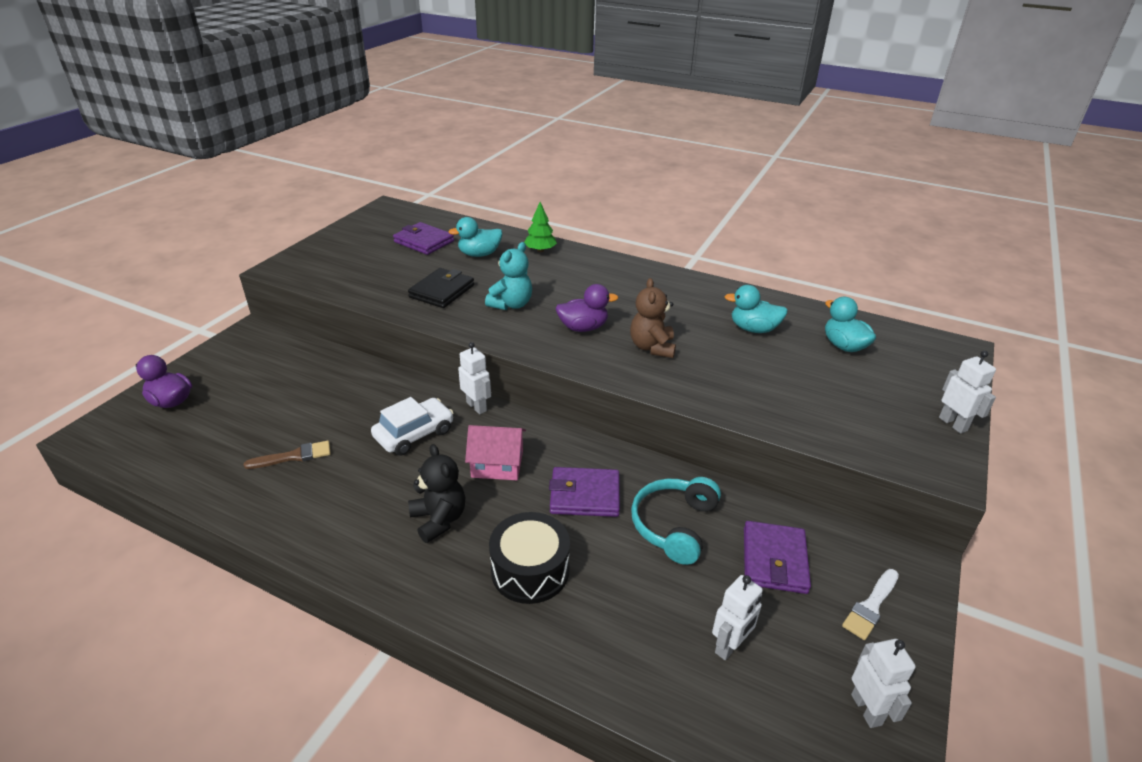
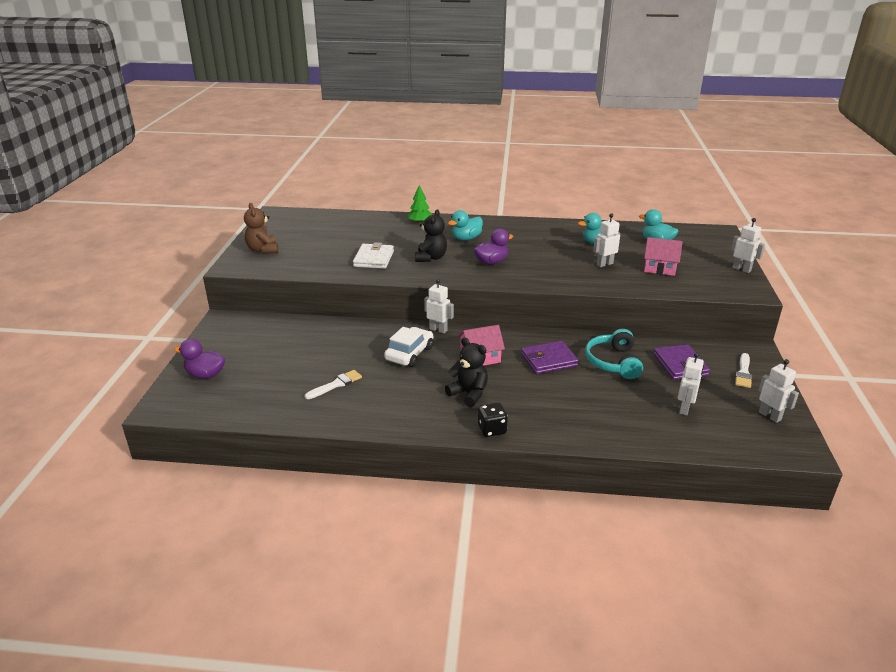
camera: 20 degrees left, 5 degrees down
brown brush [244,441,331,469] -> white brush [305,370,362,399]
purple wallet [393,222,454,255] -> none
black wallet [408,268,474,308] -> white wallet [353,242,394,269]
turquoise duck [449,217,502,257] -> turquoise duck moved to [448,210,483,241]
turquoise teddy bear [485,242,532,310] -> black teddy bear [415,209,447,262]
black drum [489,512,570,604] -> none
brown teddy bear [630,278,676,358] -> brown teddy bear moved to [244,203,278,254]
none -> black dice [478,403,508,437]
none -> white robot [593,213,621,267]
none -> pink house [644,237,683,276]

